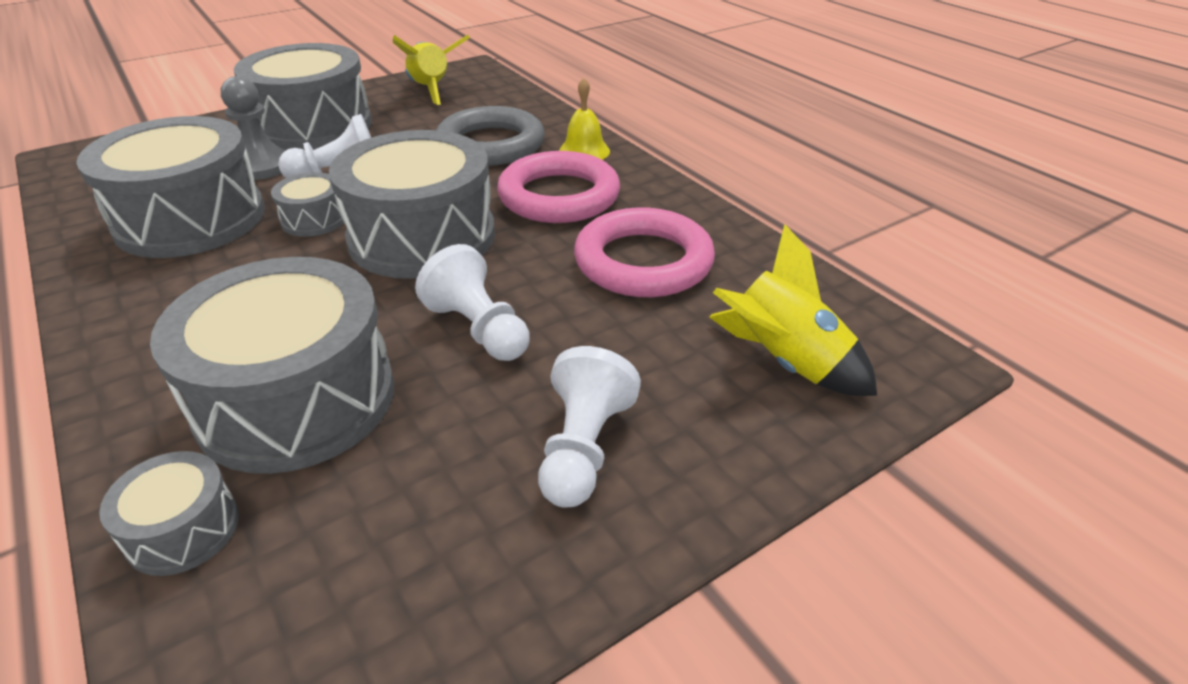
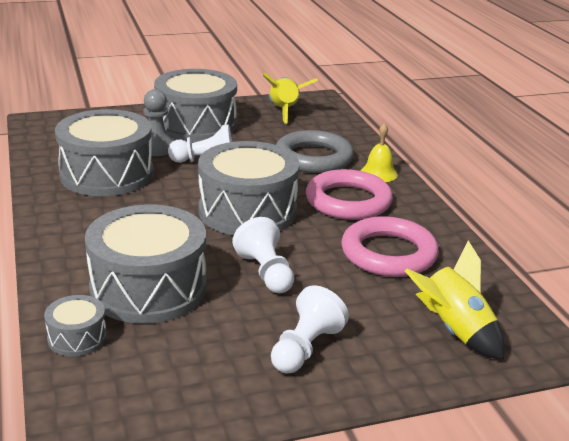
camera: 15 degrees right, 10 degrees down
grey drum [271,172,344,237] -> none

